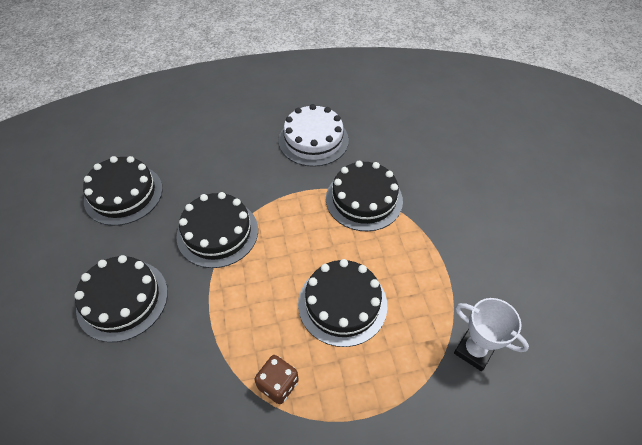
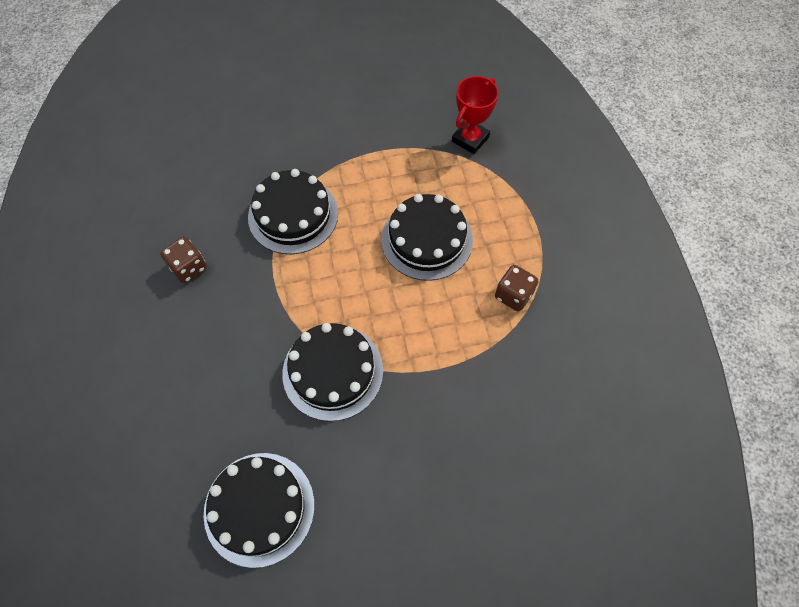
camera: 90 degrees left, 10 degrees up
black cake [74,255,168,342] -> none
white cake [279,104,349,167] -> brown dice [160,237,207,283]
white trophy [454,298,529,371] -> red trophy [452,76,499,154]

